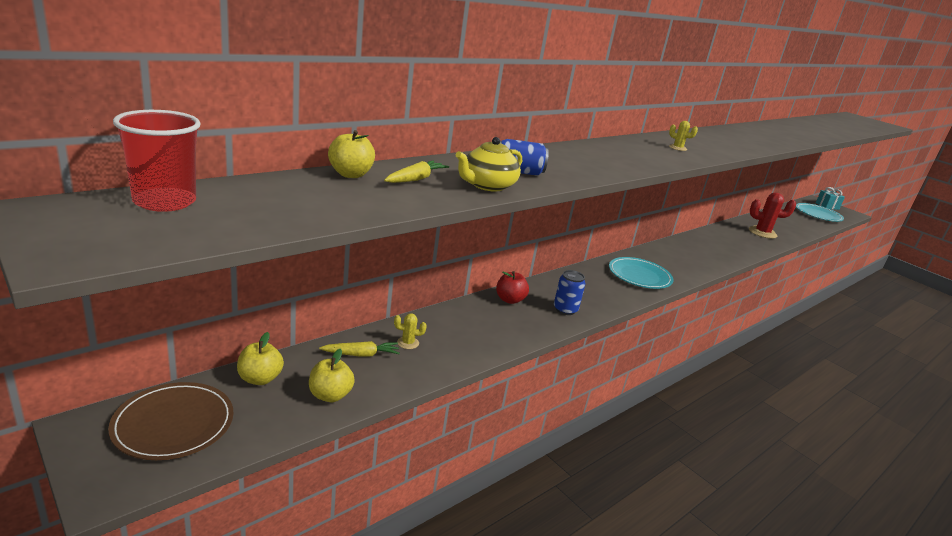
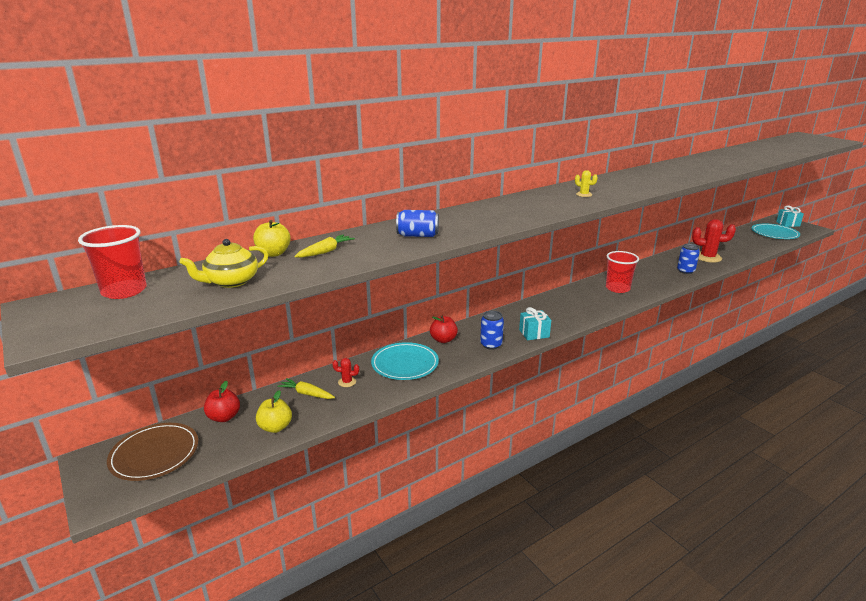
camera: 10 degrees right, 0 degrees up
yellow apple [237,332,284,385] -> red apple [204,381,240,422]
yellow carrot [319,341,400,357] -> yellow carrot turned 150 degrees counterclockwise [277,378,335,399]
yellow cactus [394,313,427,349] -> red cactus [332,358,359,387]
yellow teapot [456,137,522,192] -> yellow teapot moved to [180,239,269,288]
turquoise plate [609,257,673,289] -> turquoise plate moved to [371,342,439,380]
none -> turquoise gift [519,307,551,340]
none -> red cup [606,251,639,293]
none -> blue can [677,244,700,274]

